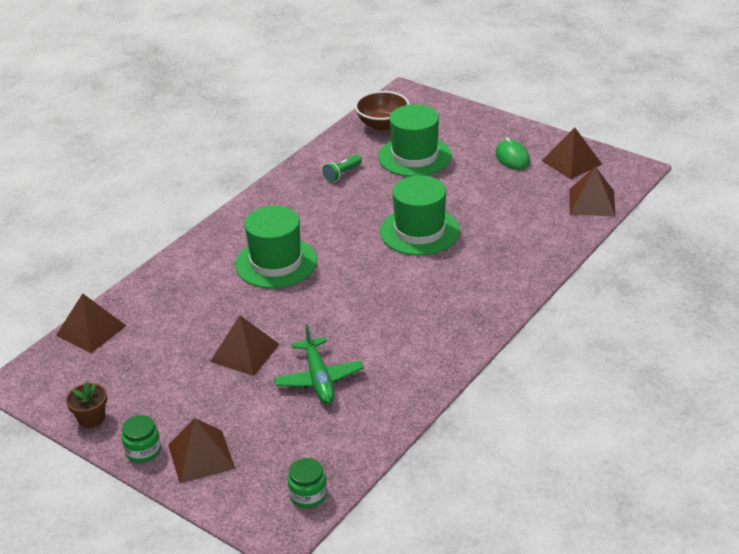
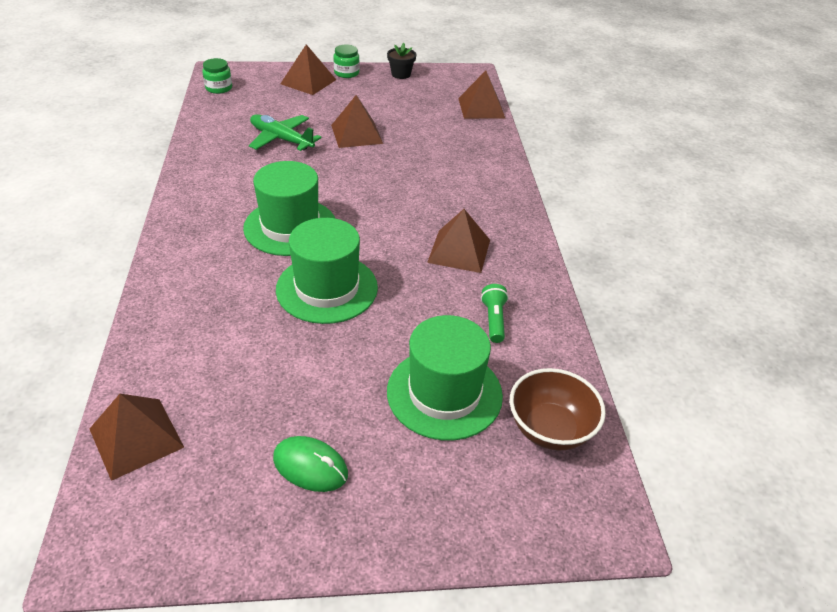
camera: 135 degrees right, 5 degrees up
brown flower pot [66,381,107,428] -> black flower pot [387,43,416,79]
green hat [235,206,317,289] -> green hat moved to [243,161,335,256]
brown pyramid [542,127,602,179] -> brown pyramid moved to [427,209,490,273]

